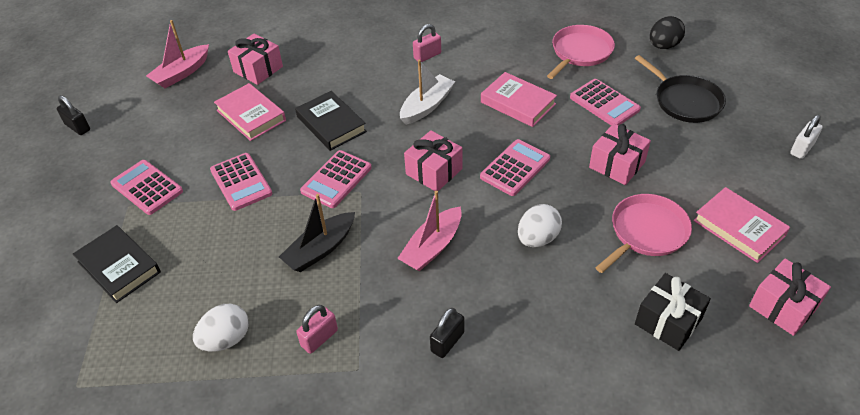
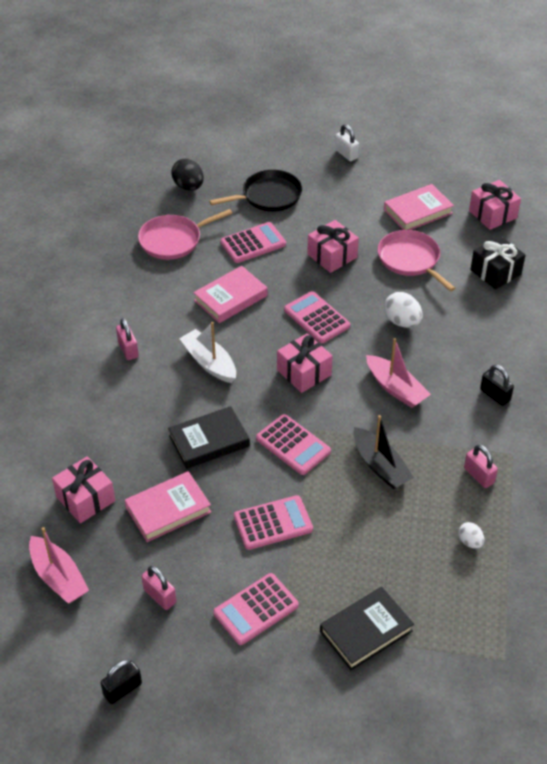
camera: 80 degrees left, 0 degrees up
white egg [193,304,249,352] -> white egg [458,522,484,549], size x0.59
pink pan [547,25,615,79] -> pink pan turned 75 degrees counterclockwise [138,209,232,260]
none -> pink padlock [142,566,176,610]

